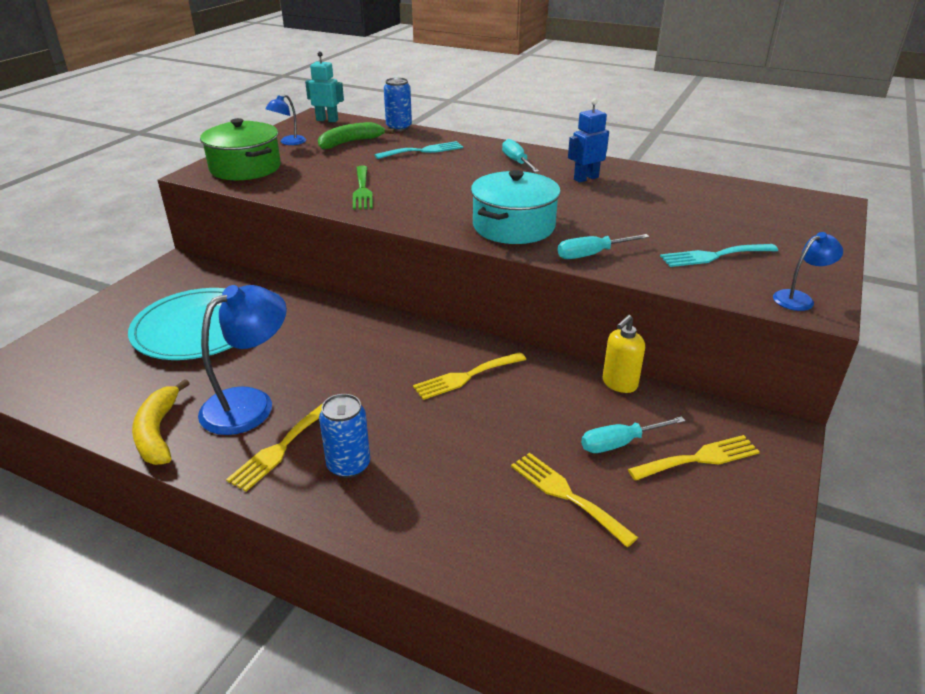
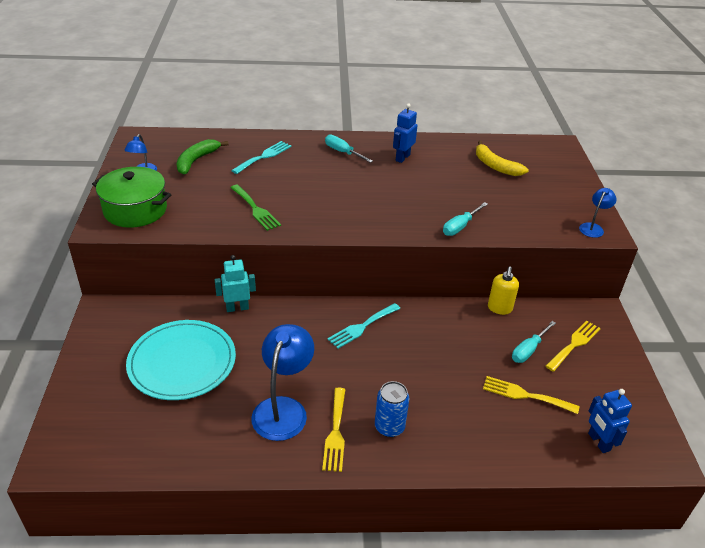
camera: 30 degrees left, 5 degrees up
yellow banana [132,379,190,465] -> yellow banana moved to [476,140,529,176]
turquoise robot [305,51,344,122] -> turquoise robot moved to [215,255,256,312]
blue can [384,77,412,131] -> none
yellow fork [413,352,526,400] -> none
turquoise pot [471,170,561,244] -> none
turquoise fork [660,244,778,267] -> turquoise fork moved to [327,303,401,349]
none -> blue robot [588,389,632,453]

